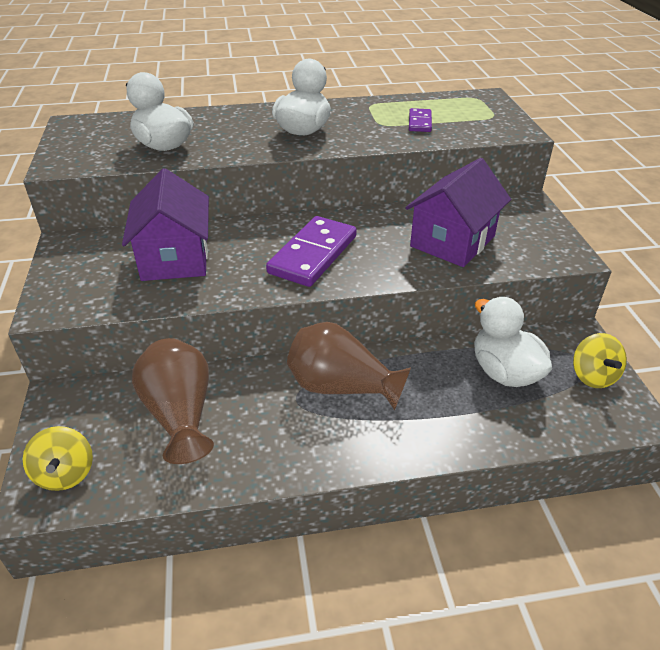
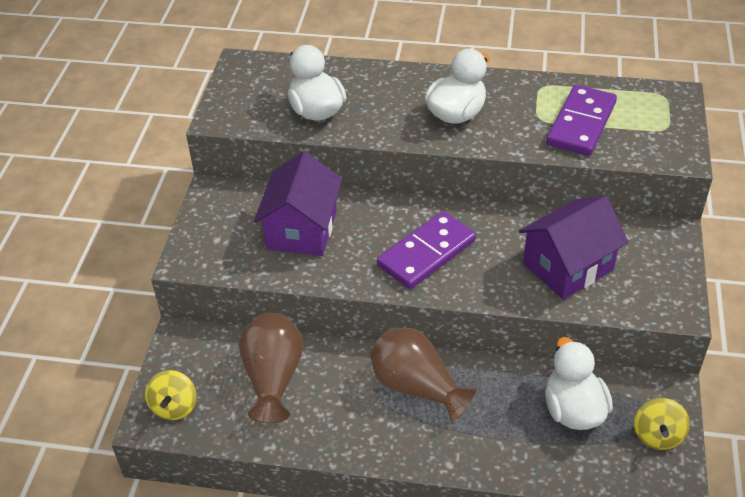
camera: 20 degrees right, 5 degrees up
purple domino [409,108,432,132] -> purple domino [546,85,617,156], size x1.95

